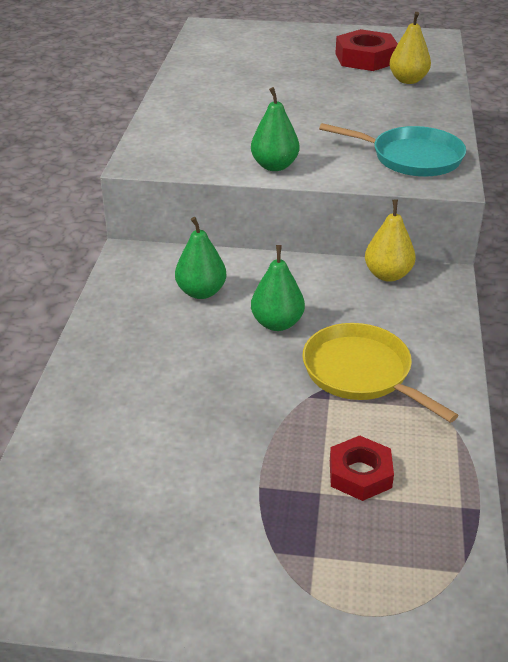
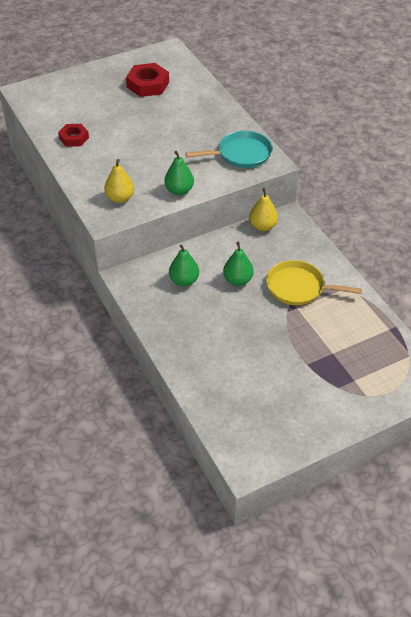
camera: 35 degrees left, 10 degrees up
red nut [330,436,394,501] -> red nut moved to [58,124,89,147]
yellow pear [389,12,431,84] -> yellow pear moved to [104,159,134,203]

